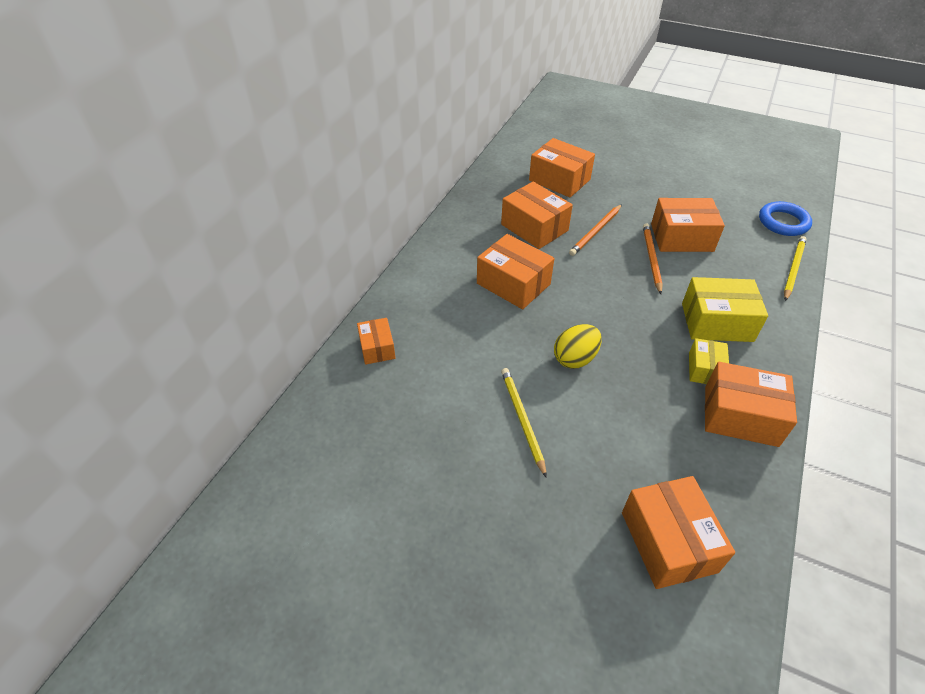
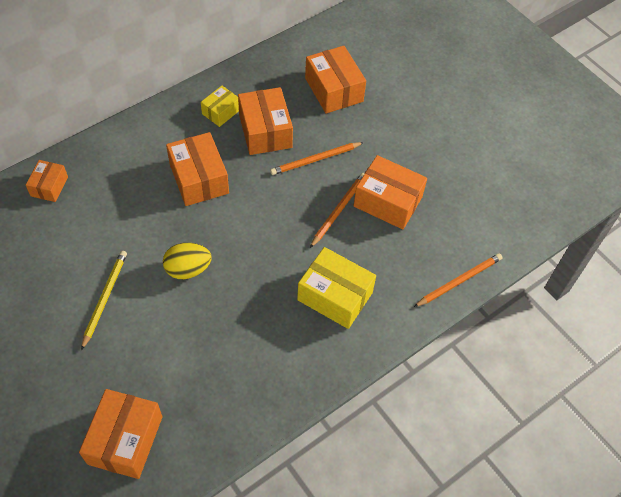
camera: 25 degrees right, 10 degrees up
yellow box [689,338,729,384] -> yellow box moved to [201,86,239,127]
orange box [705,362,797,447] -> none
blue ring [759,201,812,236] -> none
yellow pencil [784,236,807,301] -> orange pencil [414,253,502,307]

